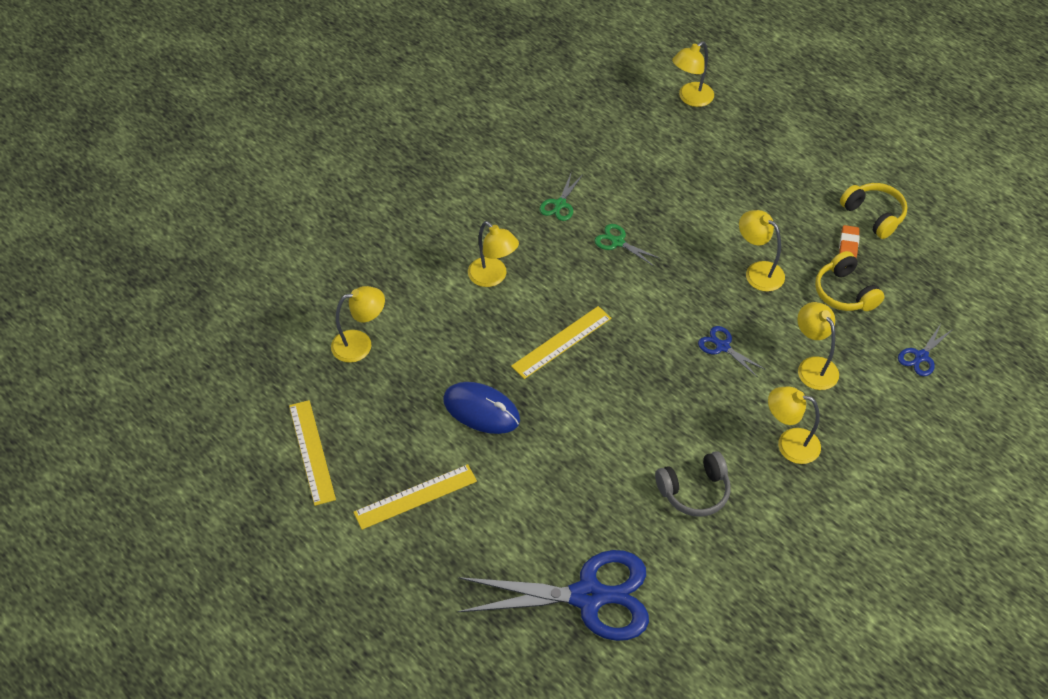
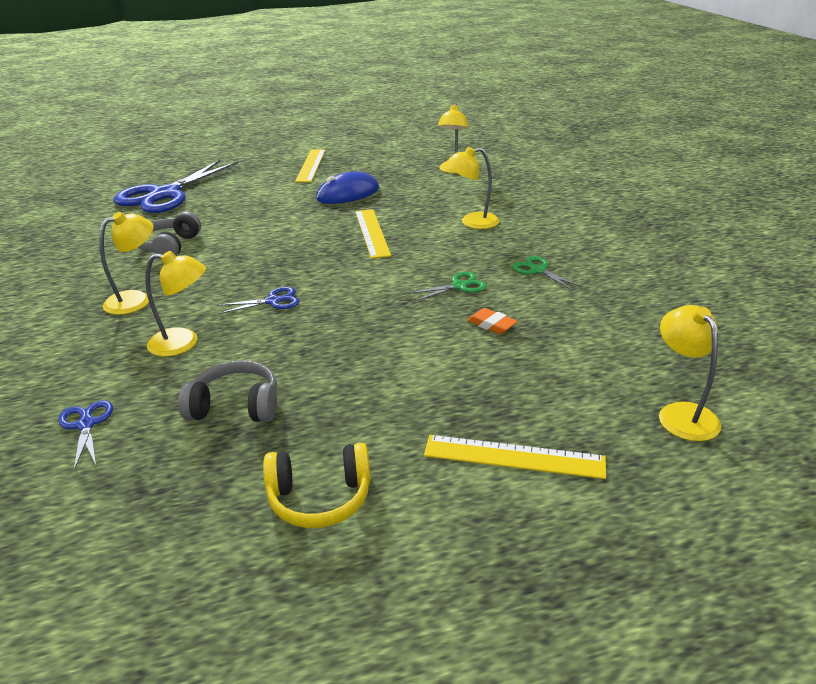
camera: 120 degrees right, 20 degrees down
yellow ruler [289,400,336,506] -> yellow ruler moved to [424,435,606,479]
yellow lamp [739,210,785,292] -> none
yellow headphones [815,251,884,311] -> grey headphones [178,360,277,422]
orange eraser [839,225,860,258] -> orange eraser moved to [467,308,518,334]

